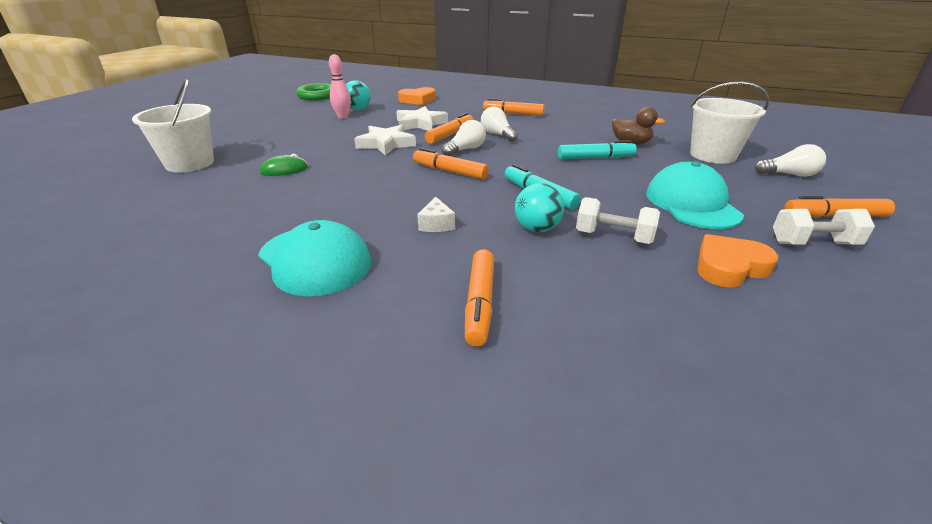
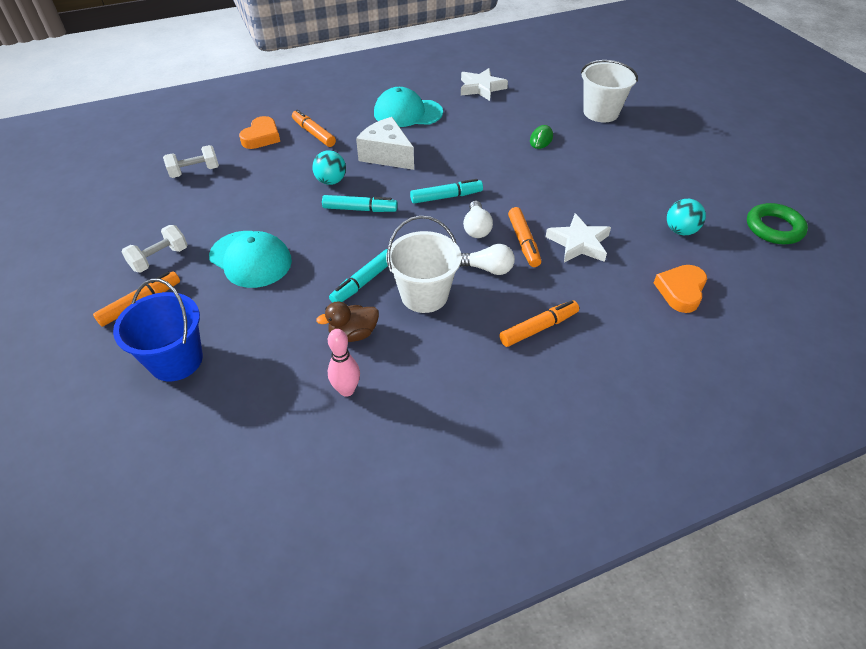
camera: 135 degrees right, 15 degrees up
pink bowling pin [329,54,351,119] -> pink bowling pin moved to [328,329,360,397]
white star [354,125,416,156] -> white star moved to [461,68,508,101]
orange marker [413,148,489,179] -> turquoise marker [410,179,483,204]
white cheese [417,197,455,232] -> white cheese [356,117,414,170], size x2.10
white dumbbell [576,197,660,244] -> white dumbbell moved to [163,145,219,178]
white bucket [690,82,769,164] -> white bucket moved to [386,216,462,313]
orange heart [697,234,778,288] -> orange heart moved to [239,116,280,149]
white light bulb [755,144,826,177] -> blue bucket [113,278,203,381]

